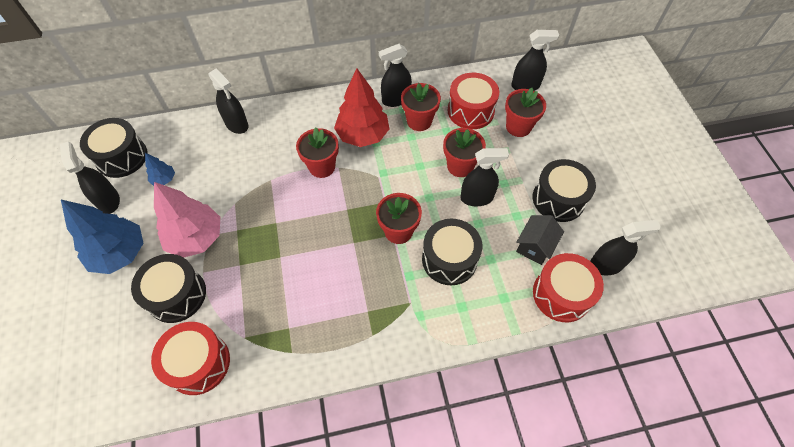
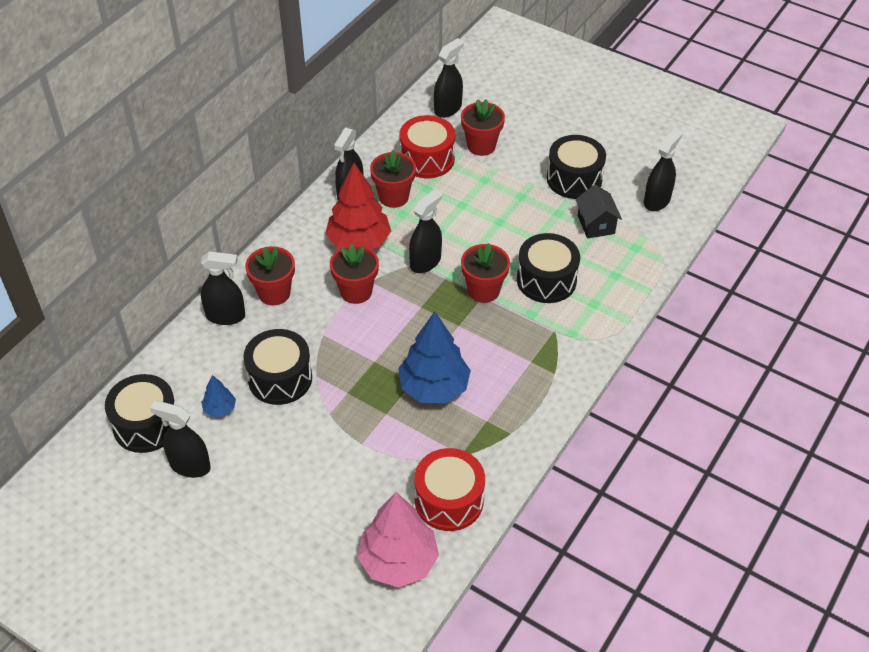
camera: 45 degrees left, 10 degrees down
blue tree [61,200,143,274] -> blue tree moved to [398,311,471,403]
black drum [131,254,206,323] -> black drum moved to [243,329,312,405]
pink tree [154,182,220,258] -> pink tree moved to [358,492,439,587]
red flower pot [443,128,486,177] -> red flower pot moved to [245,246,295,305]
black spray bottle [460,148,509,206] -> black spray bottle moved to [409,189,442,273]
red drum [533,253,604,322] -> none

